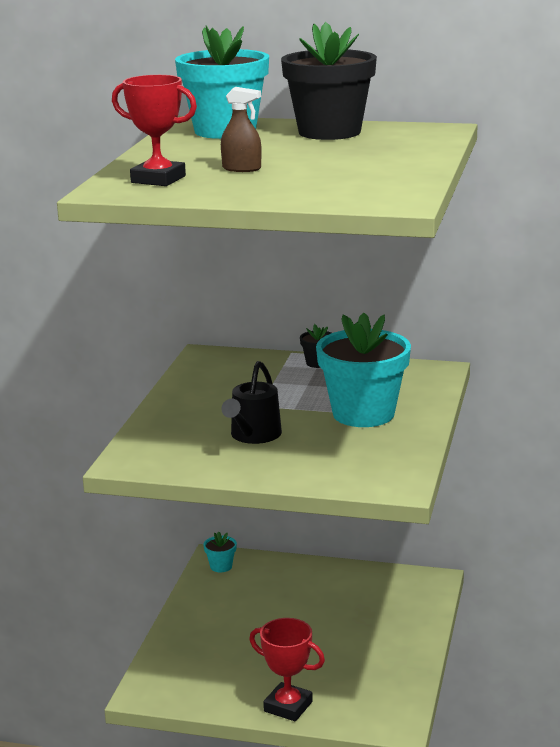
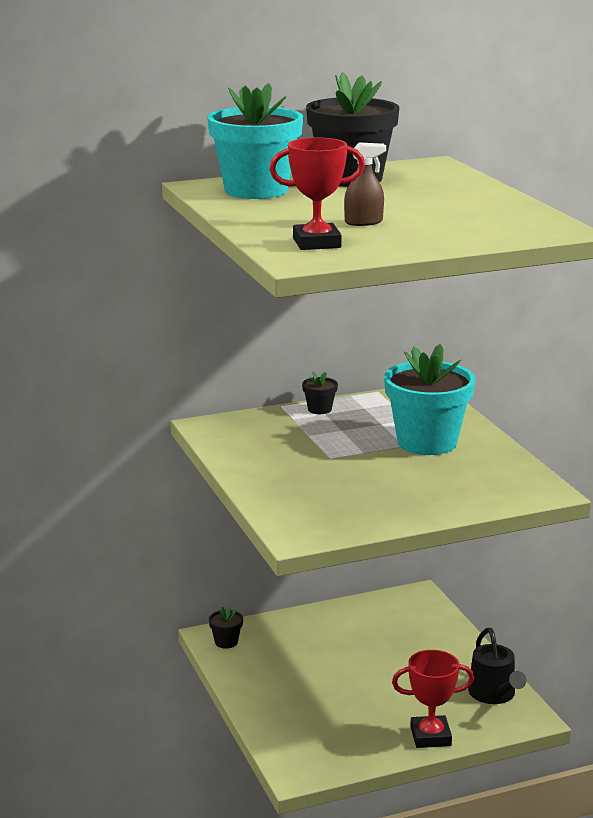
camera: 35 degrees left, 0 degrees up
turquoise flower pot [203,531,237,572] -> black flower pot [209,606,243,649]
black watering can [221,361,282,444] -> black watering can moved to [468,628,527,704]

